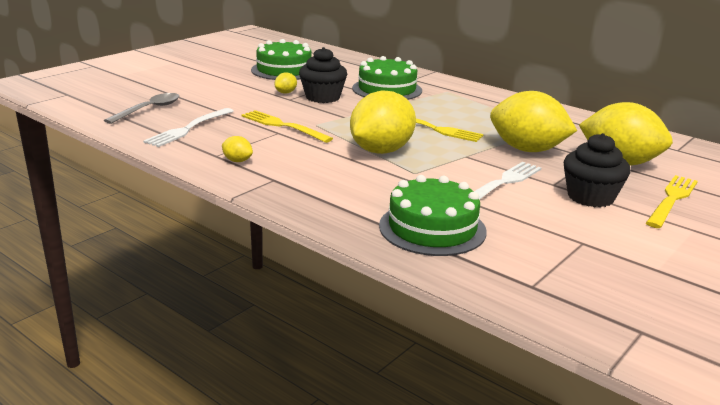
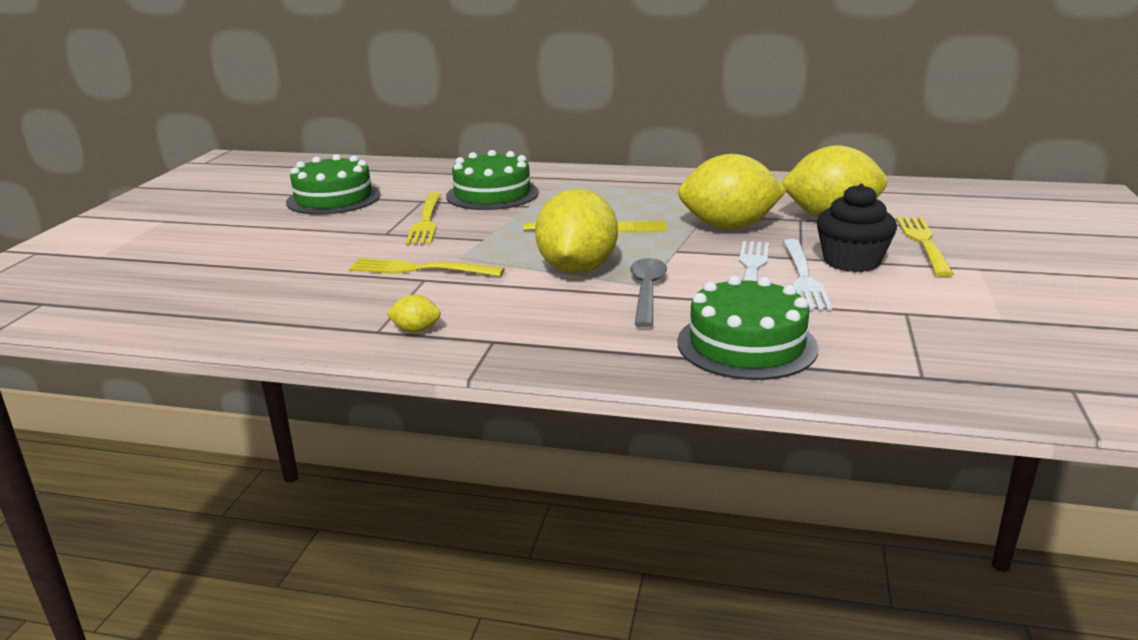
camera: 25 degrees left, 0 degrees up
grey spoon [104,93,179,124] -> grey spoon moved to [630,258,667,327]
white fork [143,108,234,147] -> white fork moved to [783,239,832,310]
yellow lemon [275,72,297,94] -> none
black cupcake [299,47,347,103] -> yellow fork [406,192,441,245]

